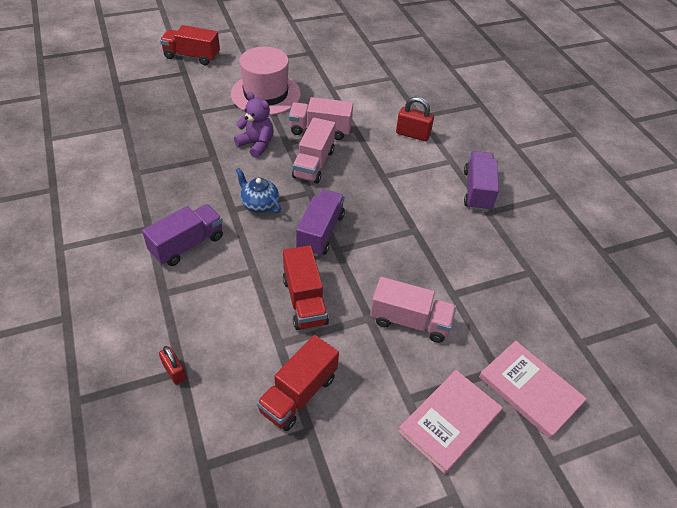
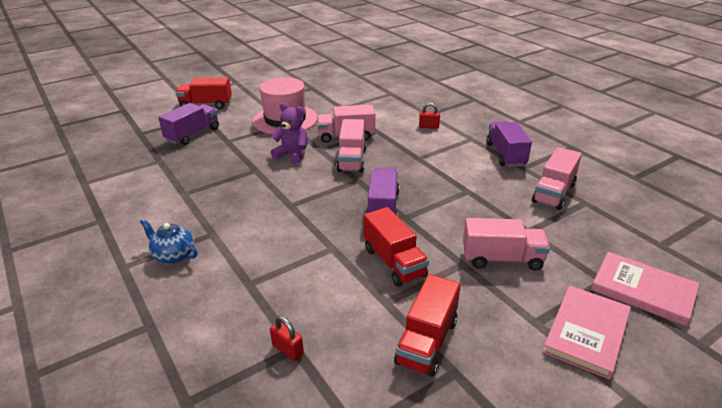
camera: 10 degrees left, 15 degrees down
purple truck [142,204,223,266] -> purple truck moved to [158,103,219,145]
blue teapot [236,168,281,213] -> blue teapot moved to [140,219,197,264]
red padlock [396,97,434,141] -> red padlock [419,102,440,129], size x0.65
none -> pink truck [532,147,582,210]

